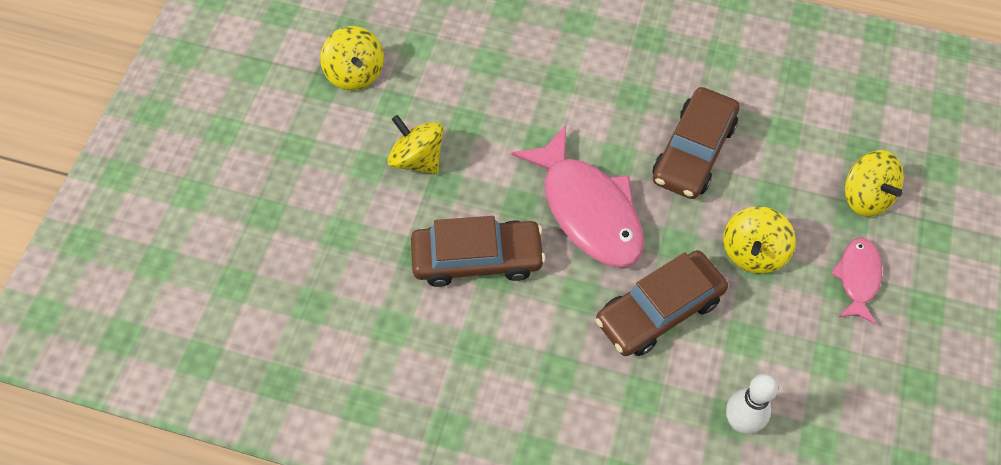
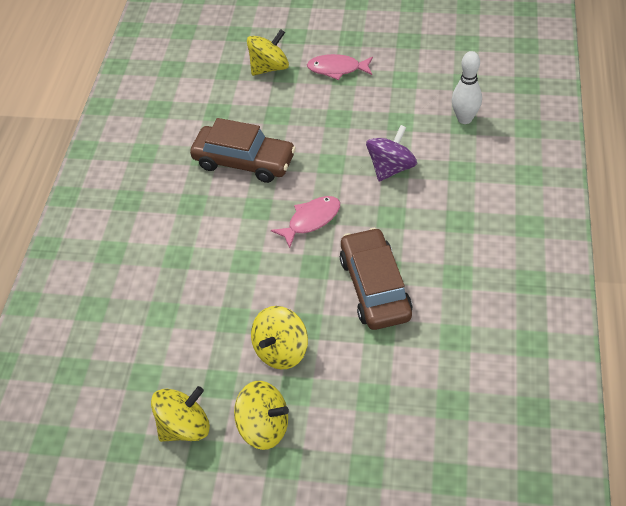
camera: 95 degrees left, 10 degrees down
pink fish [511,125,644,268] -> pink fish [271,196,340,248], size x0.53
brown car [595,250,728,356] -> purple spinning top [366,125,417,182]
yellow spinning top [723,206,796,274] -> yellow spinning top moved to [234,381,289,450]

